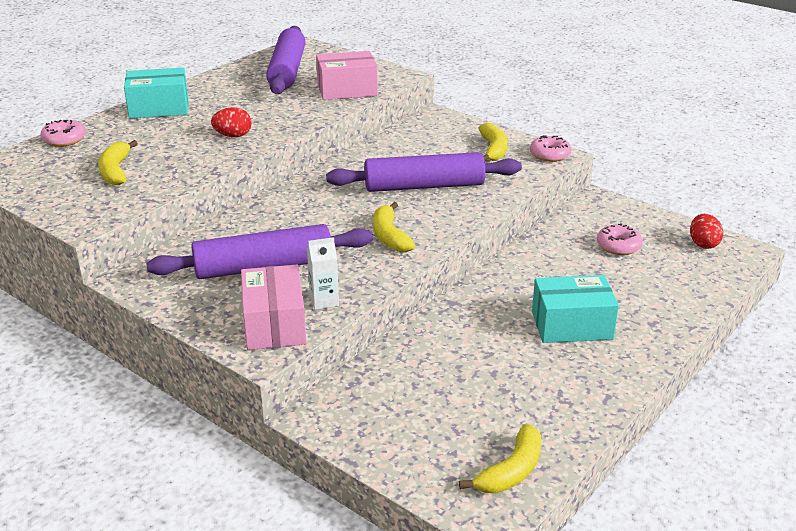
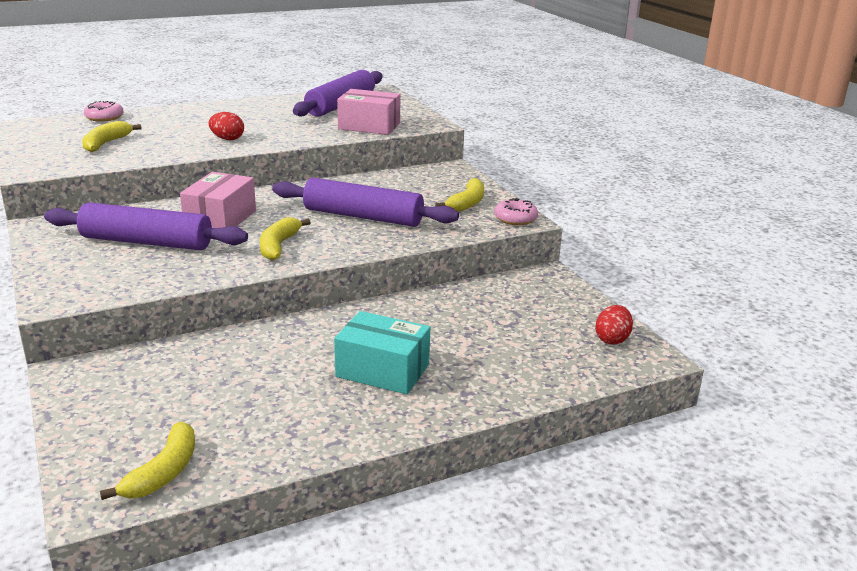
camera: 25 degrees right, 5 degrees down
turquoise box [124,67,188,119] -> none
pink box [241,265,307,350] -> pink box moved to [180,172,256,228]
white carton [307,237,339,310] -> none
yellow banana [459,424,541,493] -> yellow banana turned 45 degrees counterclockwise [100,422,195,500]
pink donut [597,223,643,255] -> none

